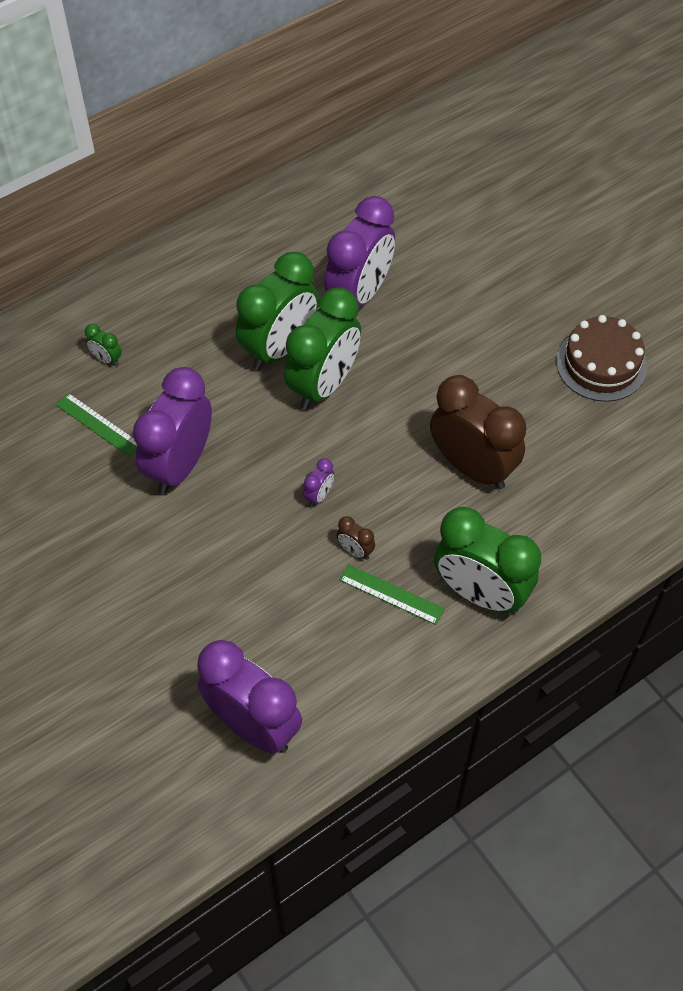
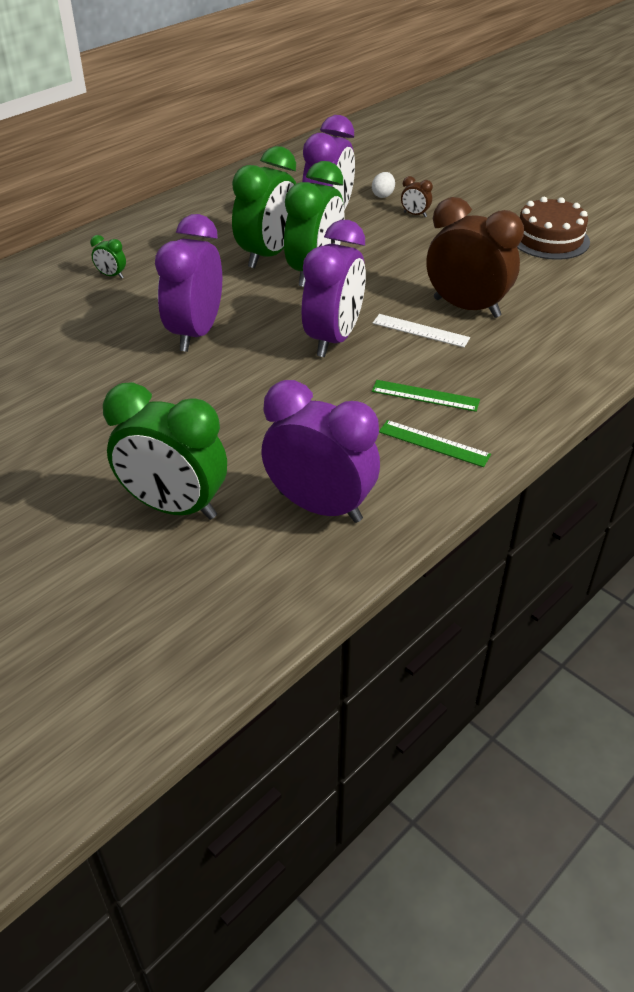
camera: 10 degrees left, 15 degrees down
green ruler [56,393,137,457] -> green ruler moved to [379,420,491,467]
purple clock [303,458,334,507] -> purple clock [302,220,366,357], size x2.50
brown clock [337,516,375,560] -> brown clock moved to [401,176,433,217]
green clock [434,507,541,614] -> green clock moved to [103,382,227,520]
none -> white egg [372,172,395,198]
none -> white ruler [372,314,470,348]

